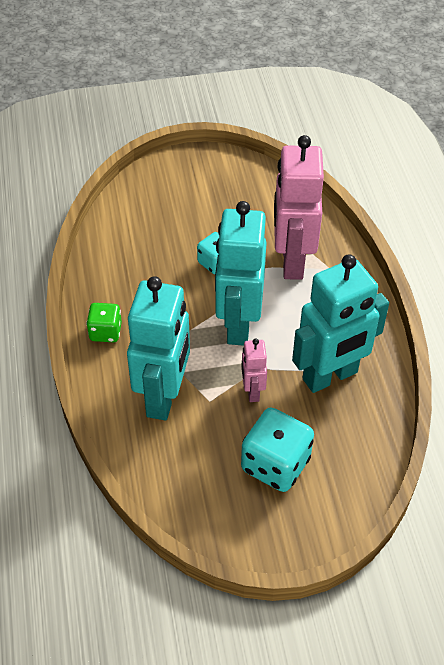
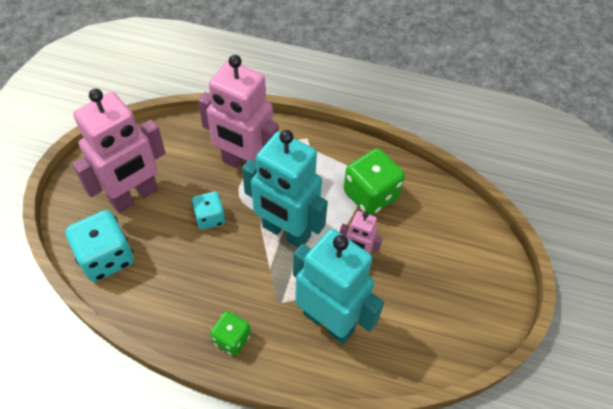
camera: 65 degrees left, 5 degrees up
turquoise dice [241,408,314,492] -> turquoise dice moved to [65,210,134,282]
turquoise robot [292,254,389,393] -> green dice [343,148,405,215]
none -> pink robot [72,89,166,213]

